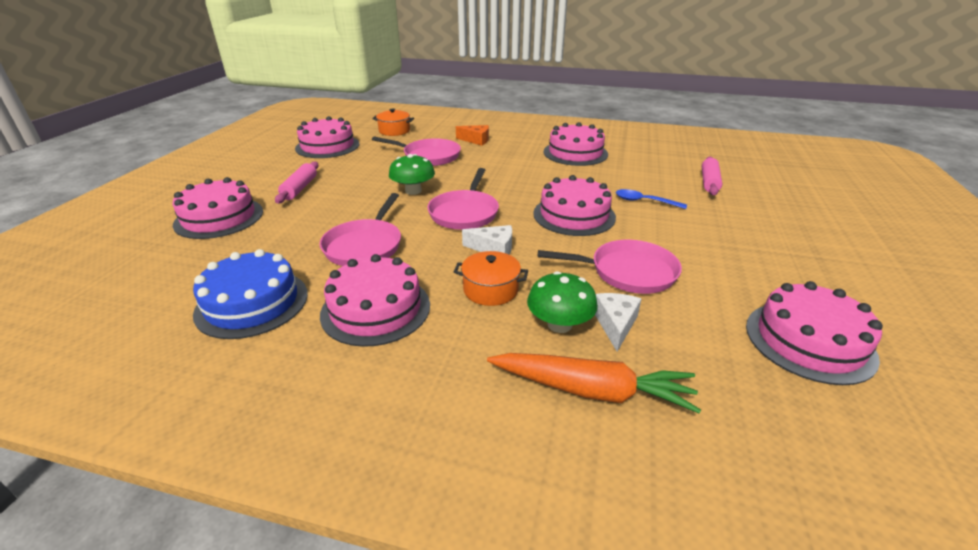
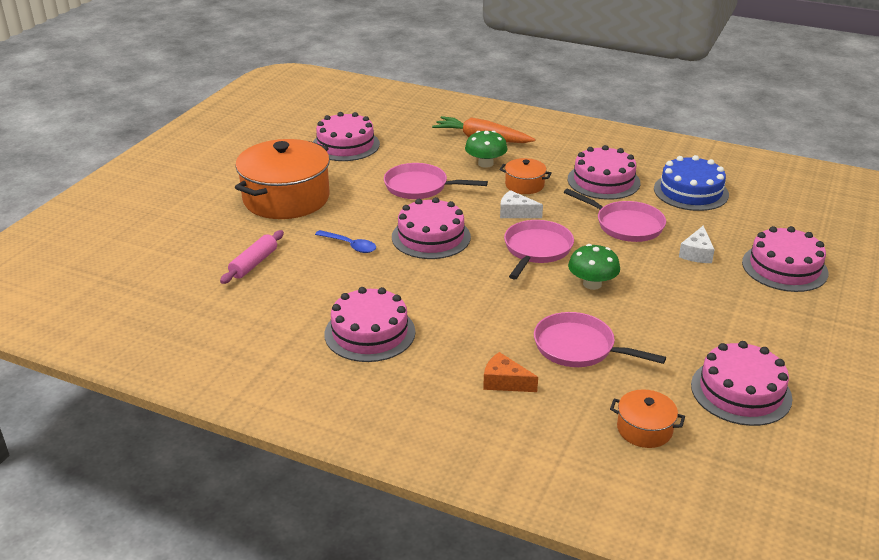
camera: 170 degrees left, 0 degrees up
pink rolling pin [275,161,319,203] -> none
pink pan [319,193,401,266] -> pink pan turned 105 degrees clockwise [564,188,666,242]
white cheese [595,293,641,352] -> white cheese moved to [679,226,715,263]
none -> orange pot [235,139,330,219]

